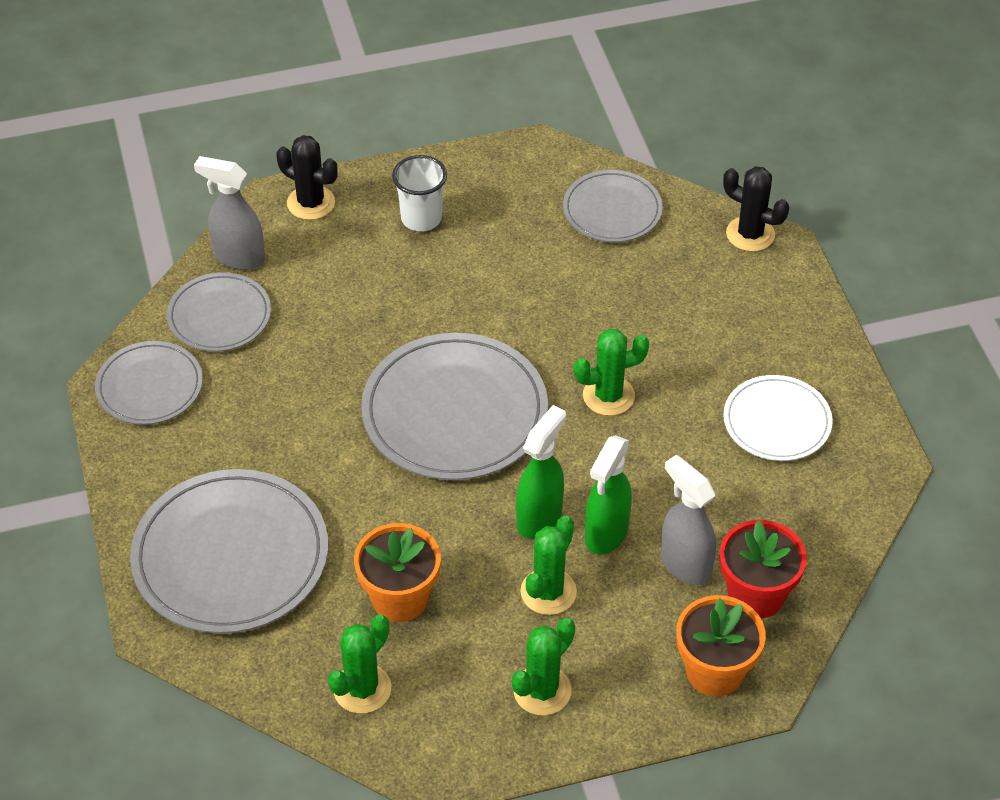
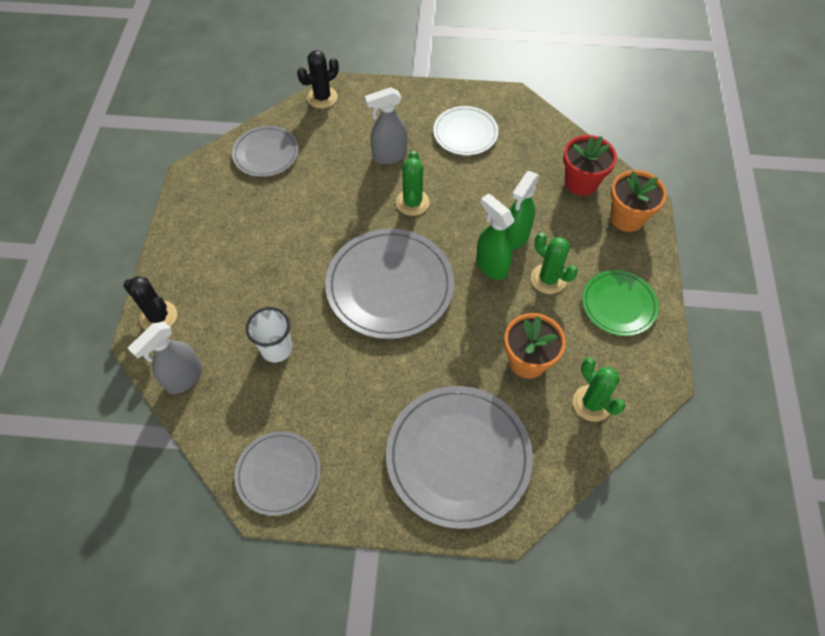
camera: 70 degrees left, 10 degrees up
grey plate [167,272,271,352] -> none
black cactus [276,135,338,220] -> black cactus turned 75 degrees clockwise [123,276,177,330]
white cup [392,155,447,231] -> white cup moved to [246,307,292,362]
green cactus [512,618,575,716] -> green plate [582,270,659,336]
green spray bottle [585,435,632,555] -> green spray bottle turned 75 degrees clockwise [506,171,540,250]
grey spray bottle [661,455,716,585] -> grey spray bottle moved to [365,87,407,164]

